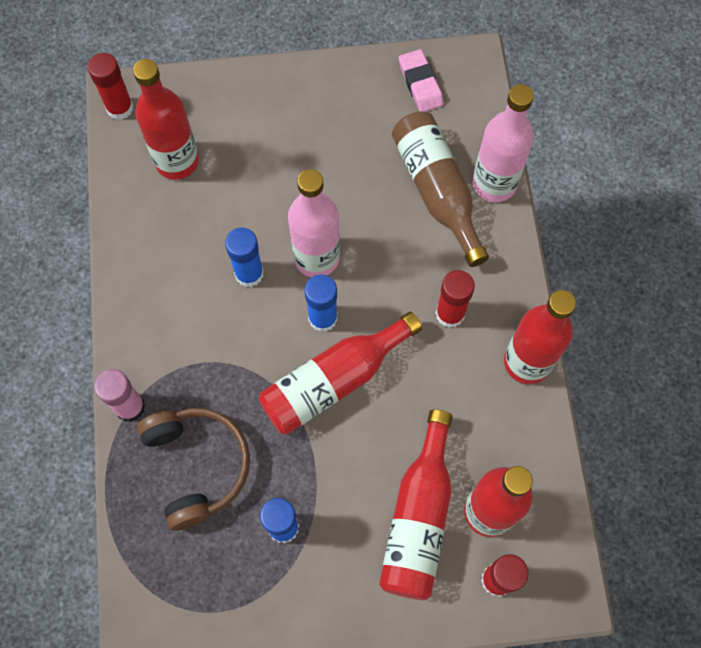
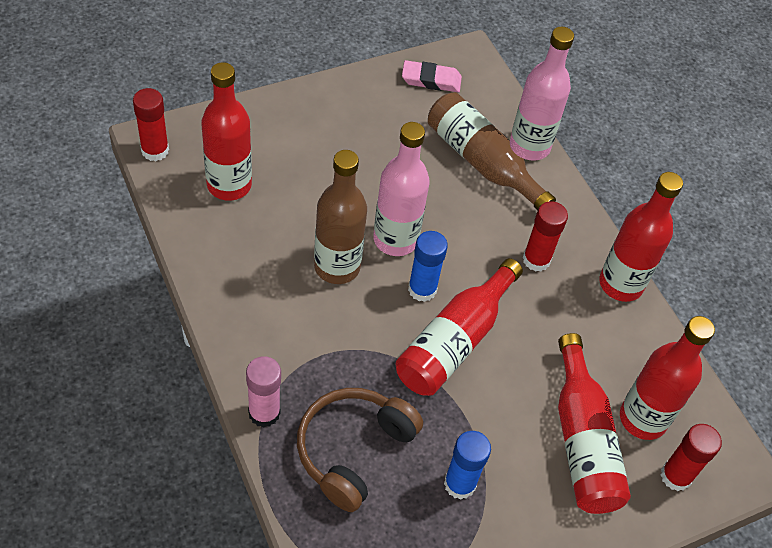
camera: 25 degrees left, 15 degrees down
brown headphones [137,408,250,531] -> brown headphones turned 105 degrees counterclockwise [297,388,423,512]
blue glue stick [225,228,264,287] -> brown bottle [314,150,367,284]
pink eraser [399,49,444,112] -> pink eraser turned 45 degrees counterclockwise [402,60,462,92]

